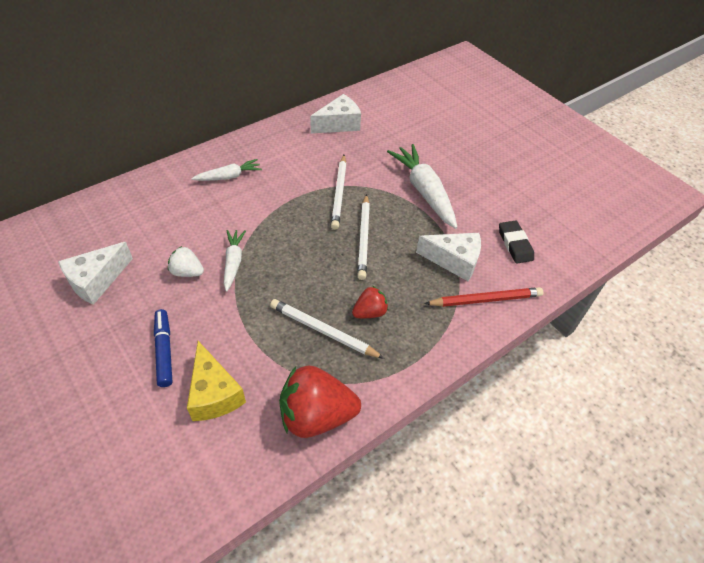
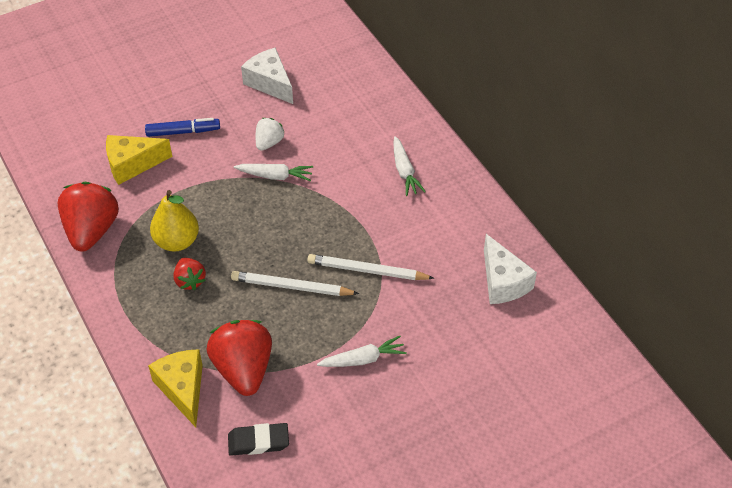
camera: 100 degrees right, 0 degrees up
white pencil [270,299,385,359] -> yellow pear [150,190,199,252]
white carrot [387,144,458,229] -> white carrot [317,336,407,367], size x0.57
white cheese [416,233,481,281] -> red strawberry [206,320,272,396]
red pencil [424,287,543,307] -> yellow cheese [148,349,203,427]

